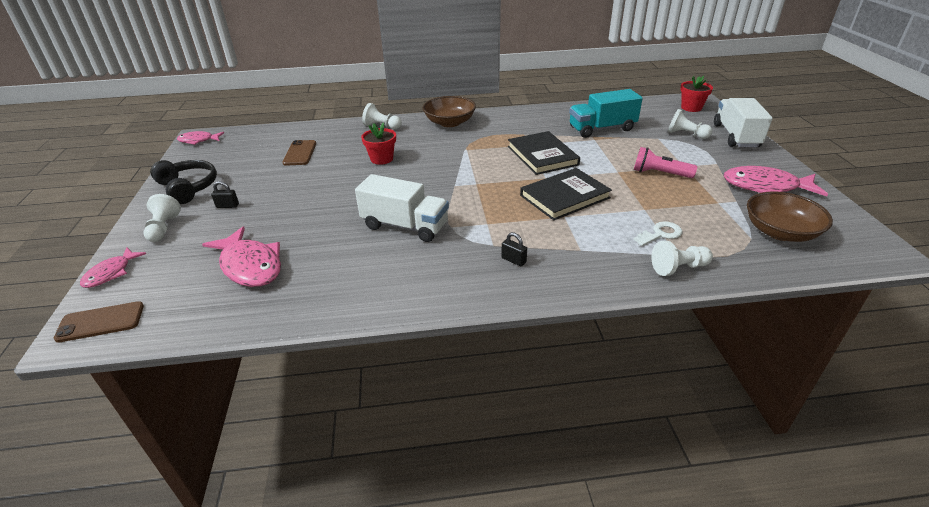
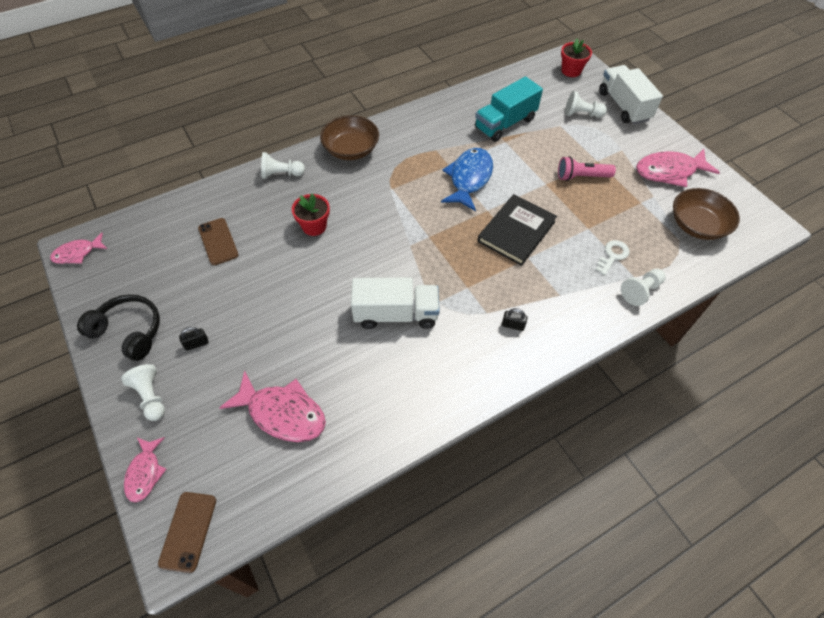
camera: 25 degrees left, 20 degrees up
brown phone [53,301,144,343] -> brown phone turned 45 degrees counterclockwise [158,492,216,573]
black book [508,131,580,175] -> blue fish [441,148,493,211]

